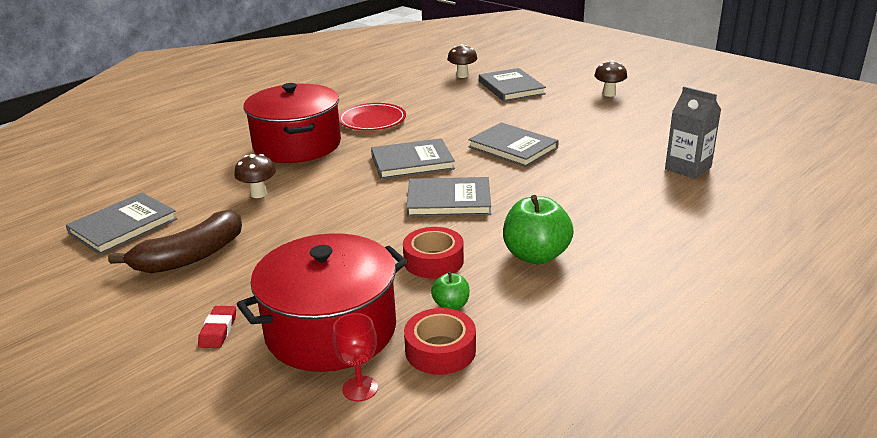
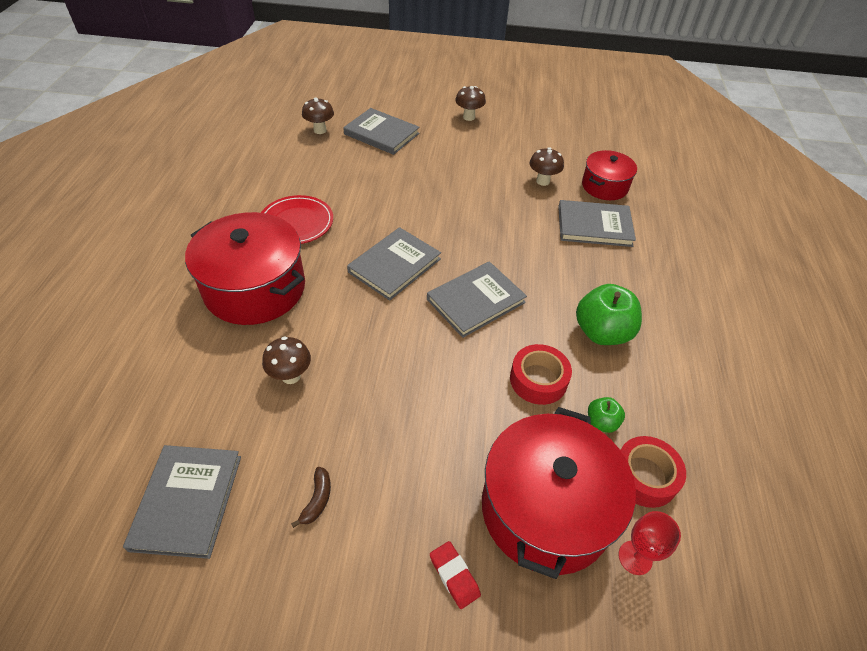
camera: 40 degrees left, 20 degrees up
brown banana [108,209,242,273] -> brown banana [291,467,331,528], size x0.42
grey book [468,122,559,167] -> grey book moved to [558,200,636,247]
grey carton [665,87,721,179] -> red pot [582,150,637,200]
none -> brown mushroom [530,147,564,186]

